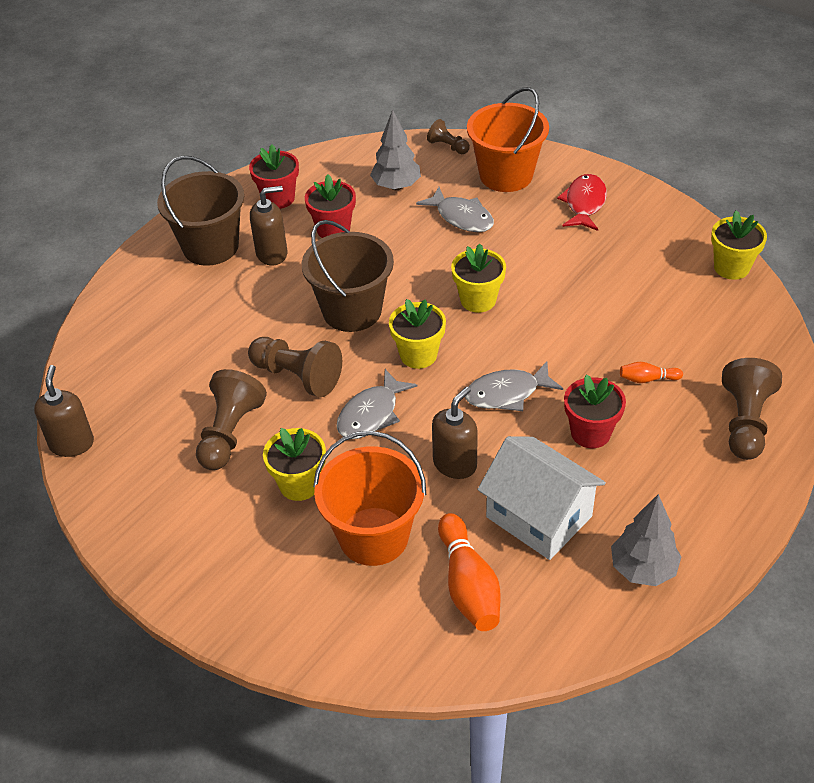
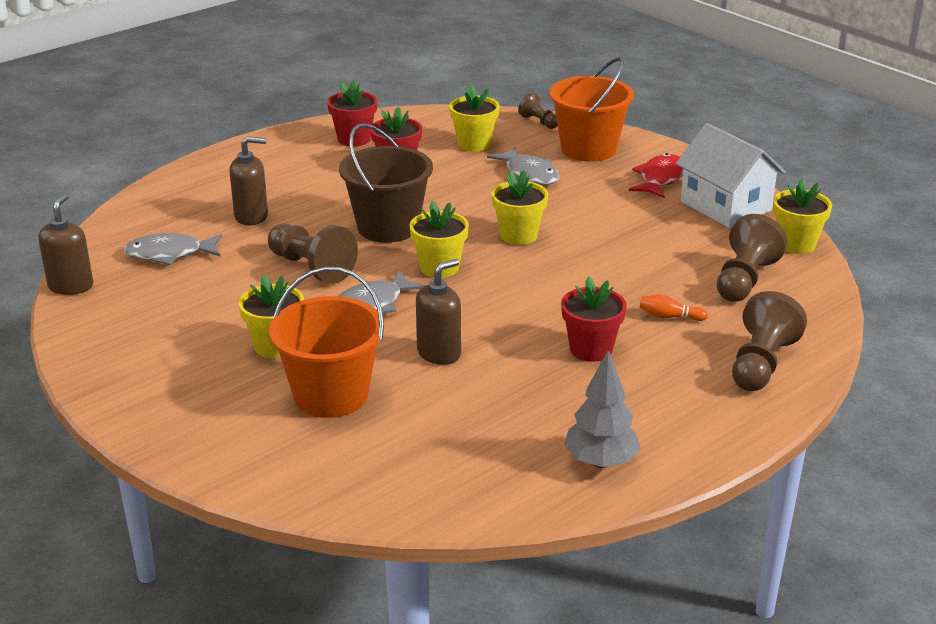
camera: 10 degrees right, 15 degrees down
brown bucket [157,156,244,266] -> none
brown pawn [196,369,267,470] -> brown pawn moved to [717,214,788,302]
brown soap dispenser [250,186,287,265] -> brown soap dispenser moved to [230,137,268,225]
grey tree [370,109,421,190] -> yellow flower pot [449,85,500,152]
orange bowling pin [438,513,500,631] -> none
grey fish [465,361,563,411] -> grey fish moved to [124,233,222,265]
white house [477,436,606,560] -> white house moved to [676,123,785,228]

